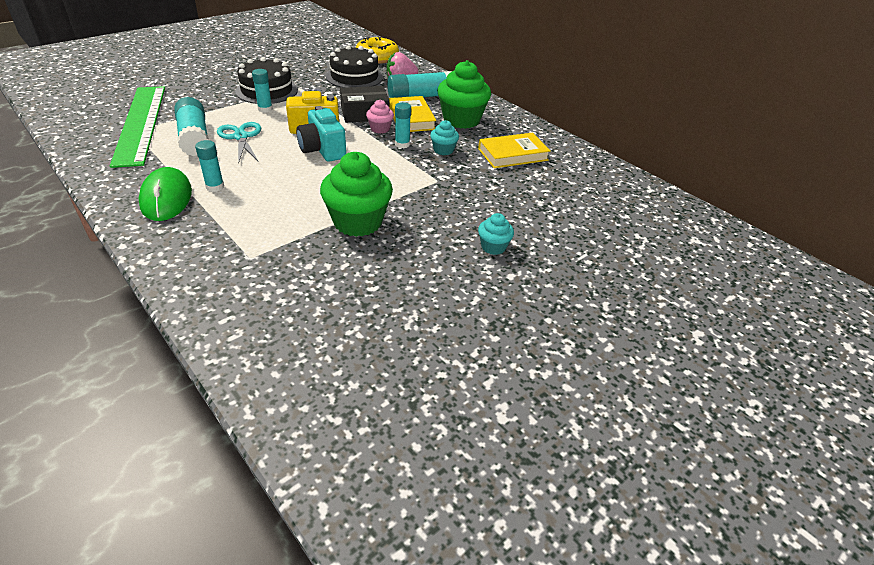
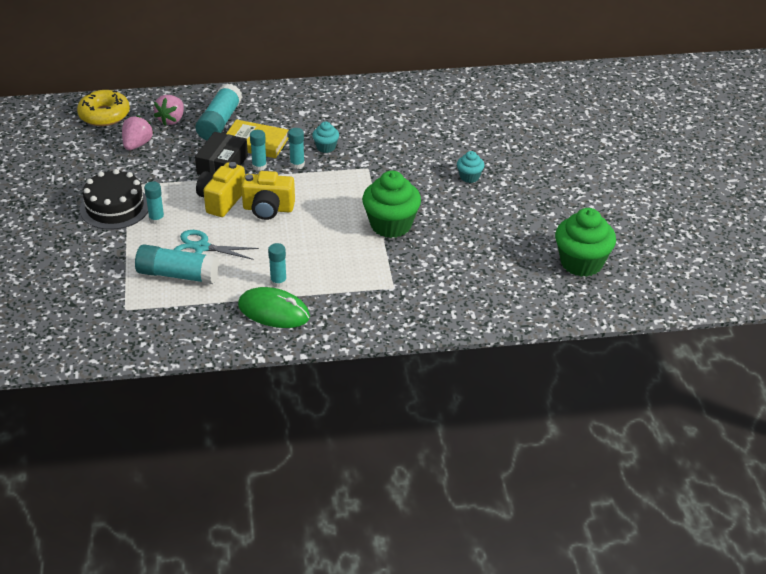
camera: 55 degrees left, 0 degrees up
green ruler [110,86,165,168] -> none
turquoise camera [296,106,346,162] -> yellow camera [241,171,295,220]
black cake [326,45,383,88] -> pink strawberry [122,115,154,150]
pink cupcake [366,100,394,134] -> turquoise glue stick [250,130,267,171]
green cupcake [437,60,491,129] -> green cupcake moved to [555,208,616,277]
yellow book [478,133,551,168] -> none

